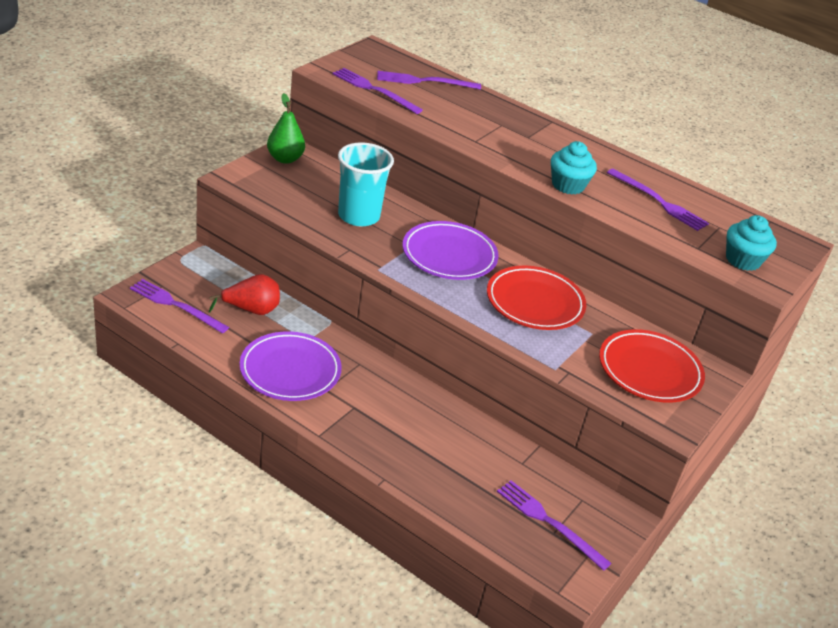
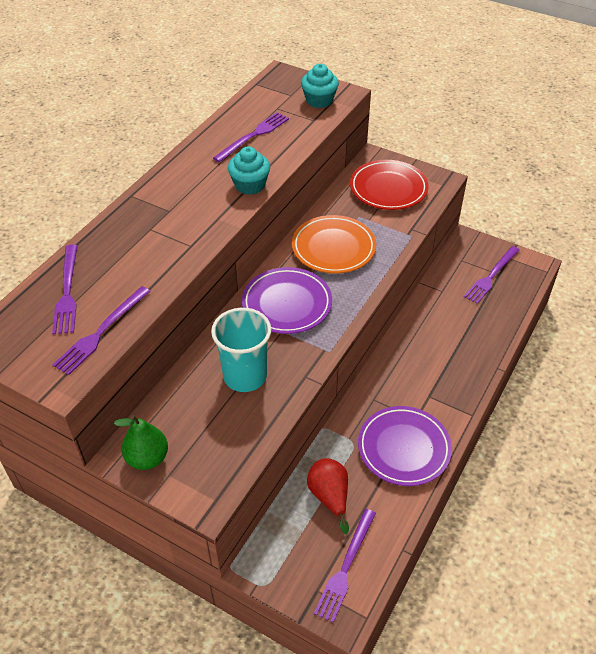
camera: 90 degrees left, 10 degrees up
red plate [487,266,586,330] -> orange plate [292,215,376,274]

